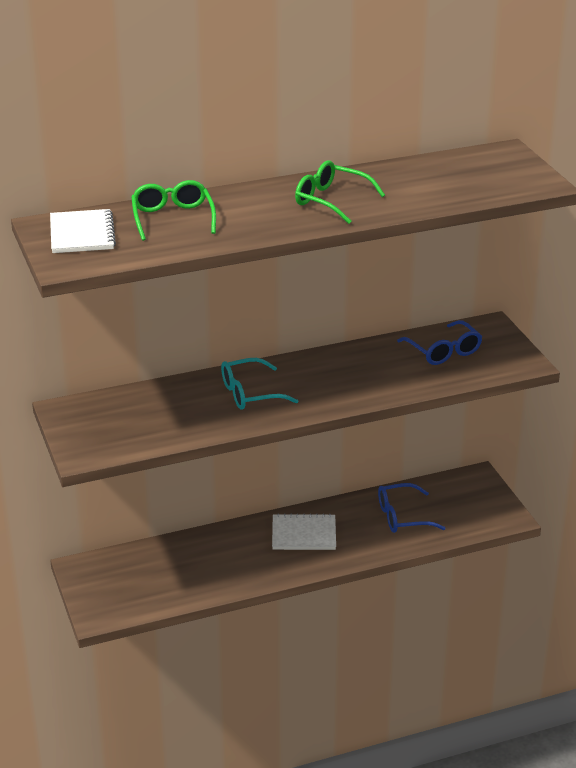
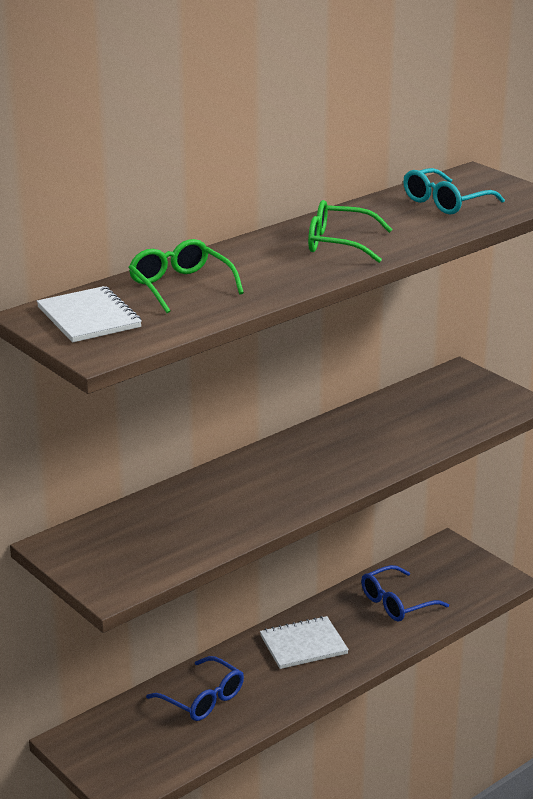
camera: 20 degrees left, 5 degrees down
turquoise glasses [221,358,298,410] -> turquoise glasses moved to [403,168,505,214]
blue glasses [397,320,482,365] -> blue glasses moved to [146,656,244,721]

